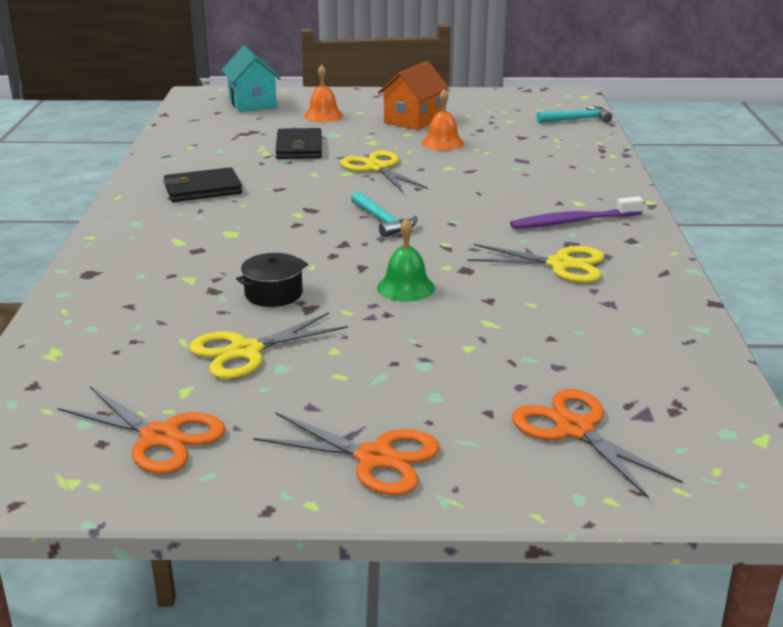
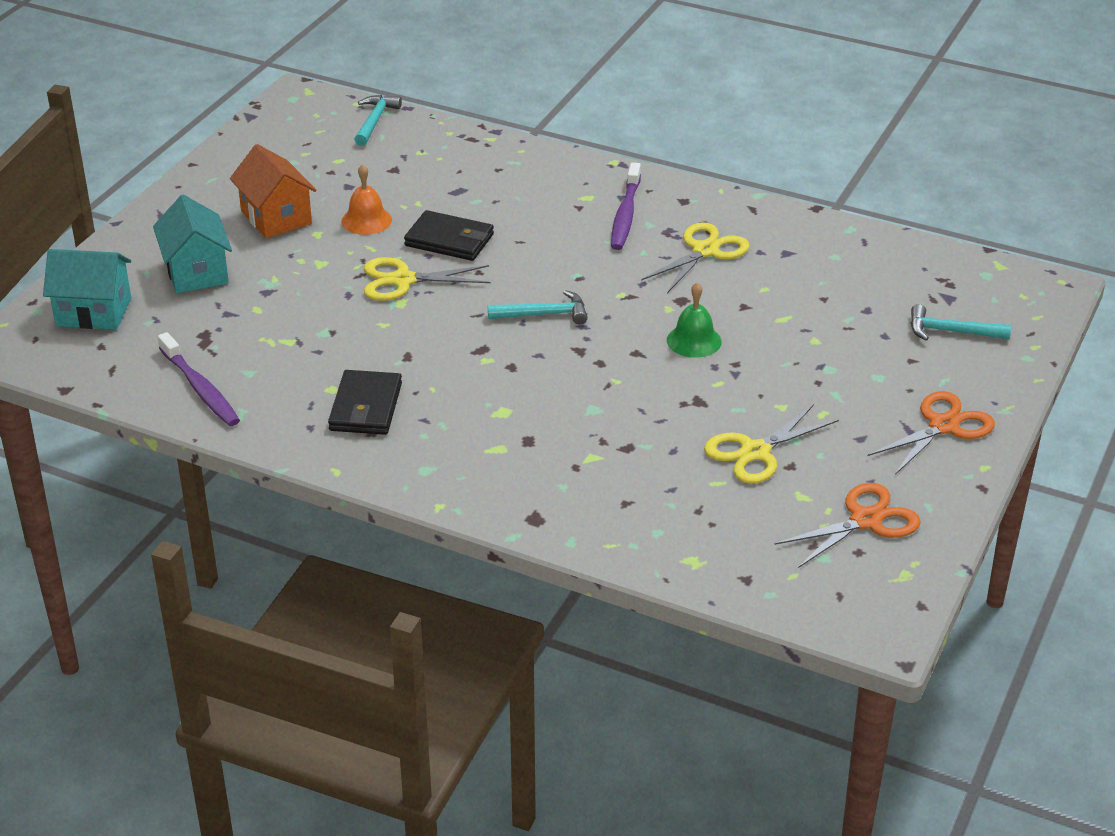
camera: 65 degrees left, 10 degrees up
yellow scissors [189,312,348,379] -> yellow scissors turned 60 degrees clockwise [704,404,839,484]
black pot [236,253,308,307] -> none
black wallet [276,128,322,159] -> black wallet moved to [404,210,494,261]
orange bell [304,65,343,122] -> turquoise house [153,195,232,293]
orange scissors [512,389,683,499] -> turquoise hammer [911,304,1011,341]
none -> purple toothbrush [158,332,240,426]

